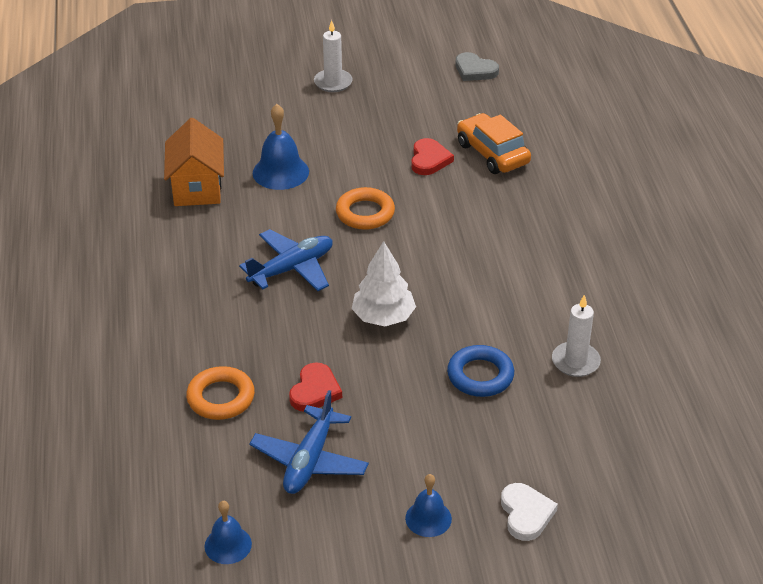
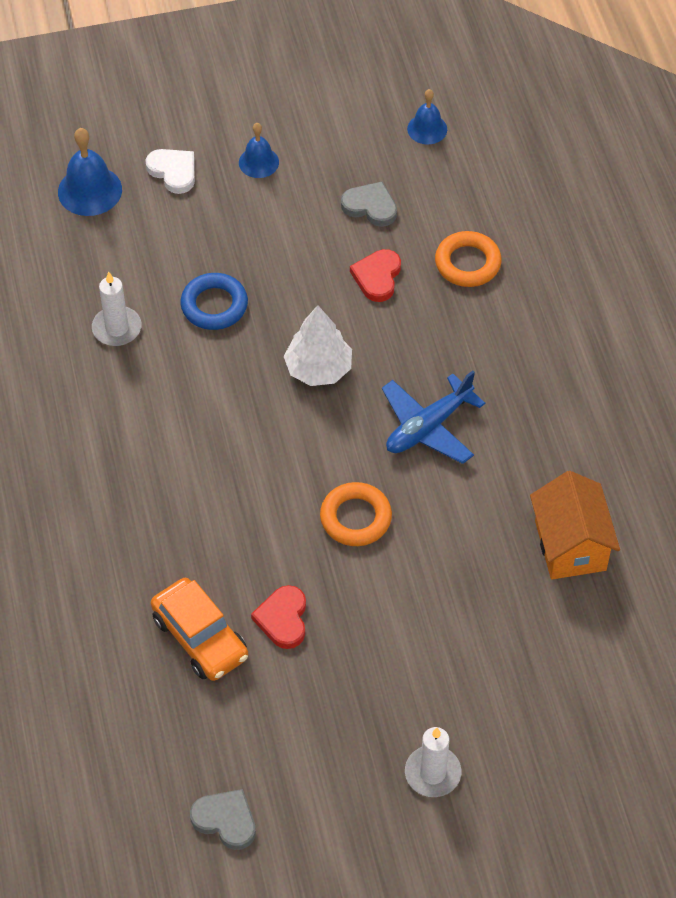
camera: 175 degrees right, 15 degrees up
blue plane [250,390,369,494] -> grey heart [341,182,397,227]
blue bell [253,104,309,190] -> blue bell moved to [58,128,122,216]
white heart [501,483,558,541] -> white heart turned 150 degrees clockwise [145,149,195,194]

